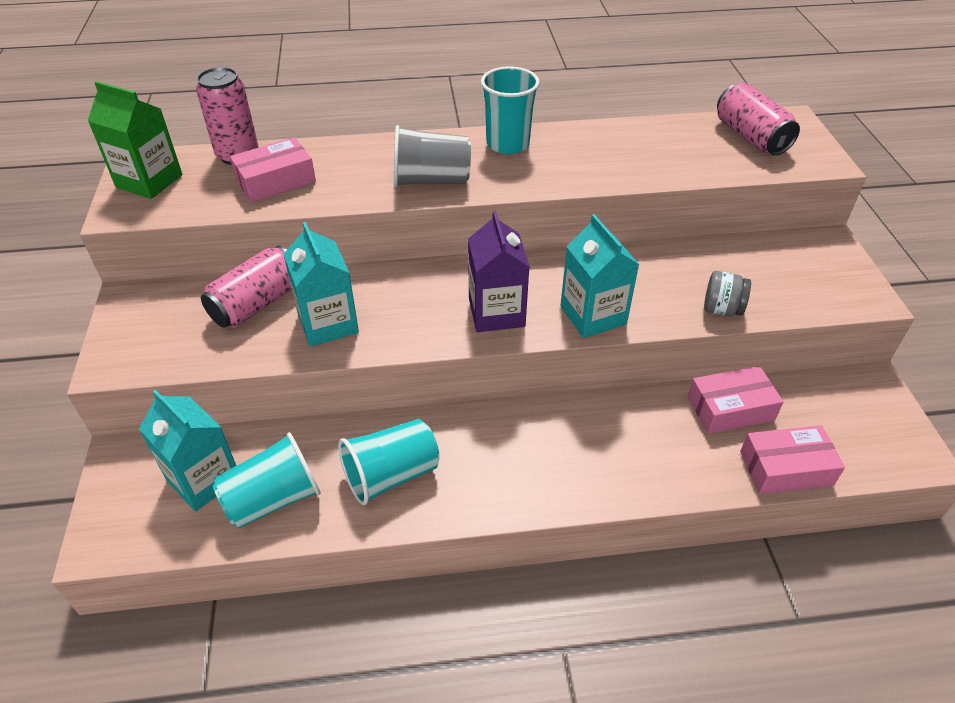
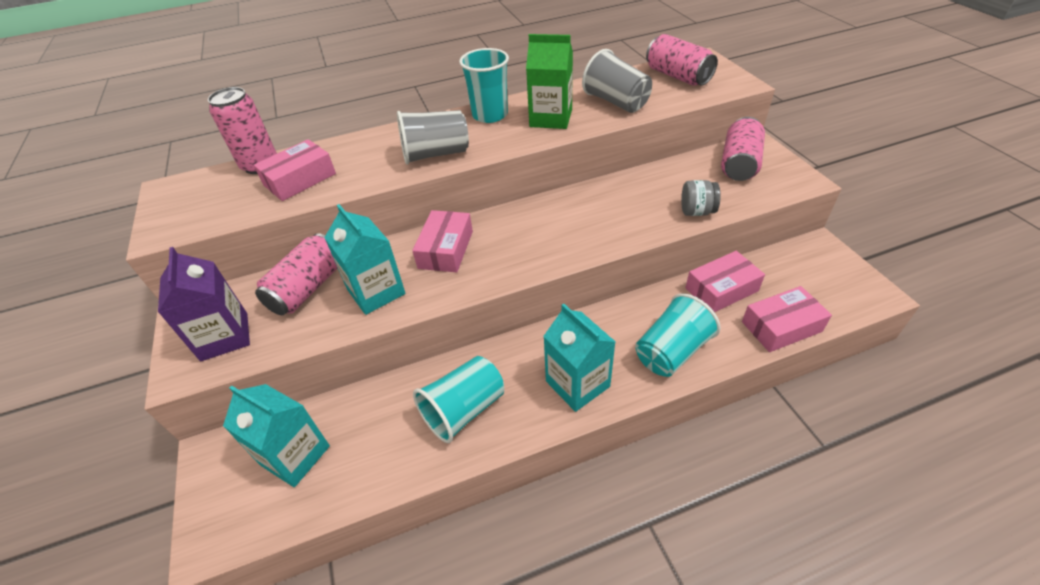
camera: 10 degrees left, 0 degrees up
green carton [88,81,182,199] -> green carton moved to [526,34,573,129]
turquoise cup [212,432,321,528] -> turquoise cup moved to [635,294,720,377]
purple carton [468,210,530,332] -> purple carton moved to [158,247,250,361]
turquoise carton [560,214,640,338] -> turquoise carton moved to [543,304,616,412]
none -> pink box [412,210,473,272]
none -> grey cup [582,49,652,113]
none -> pink can [721,117,765,181]

